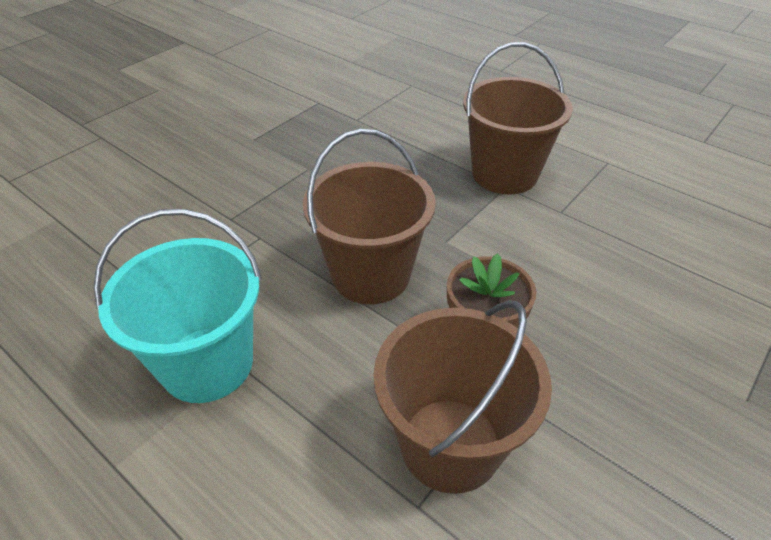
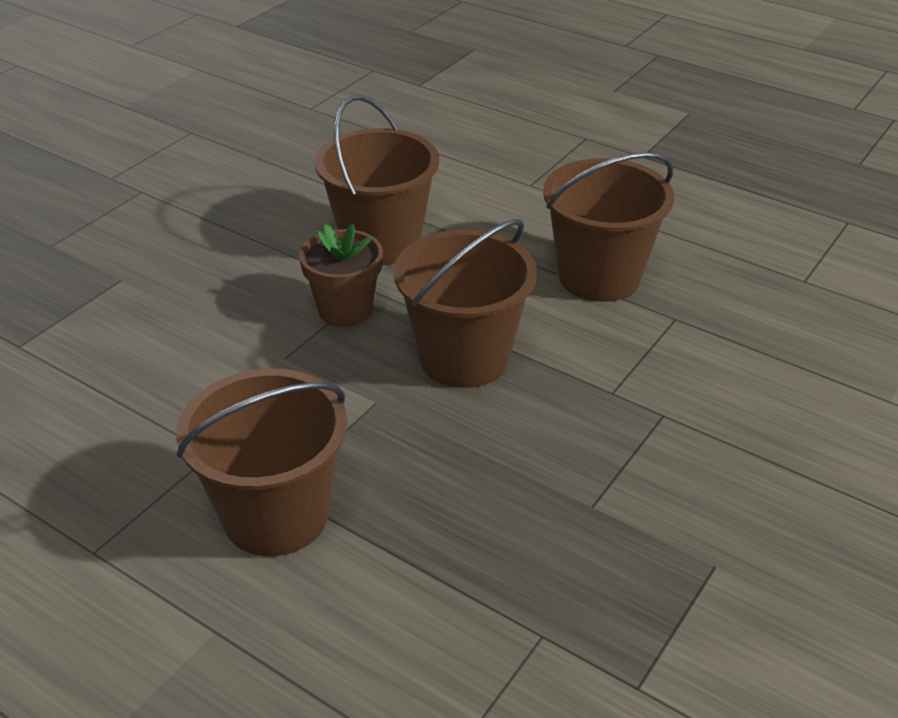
camera: 175 degrees right, 5 degrees down
turquoise bucket [93,209,262,403] -> brown bucket [543,152,674,302]

